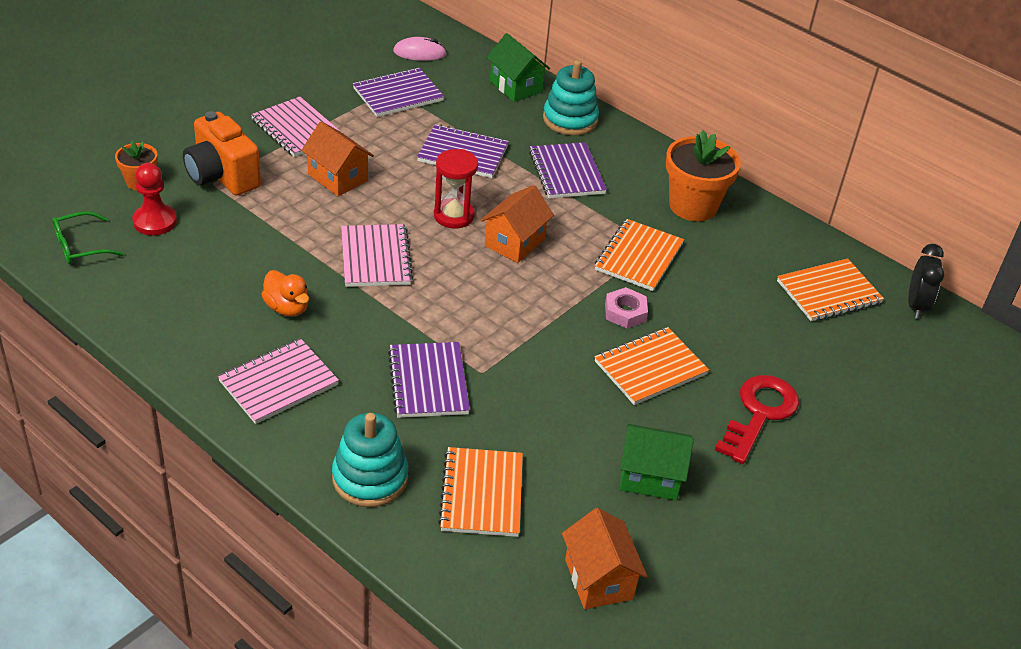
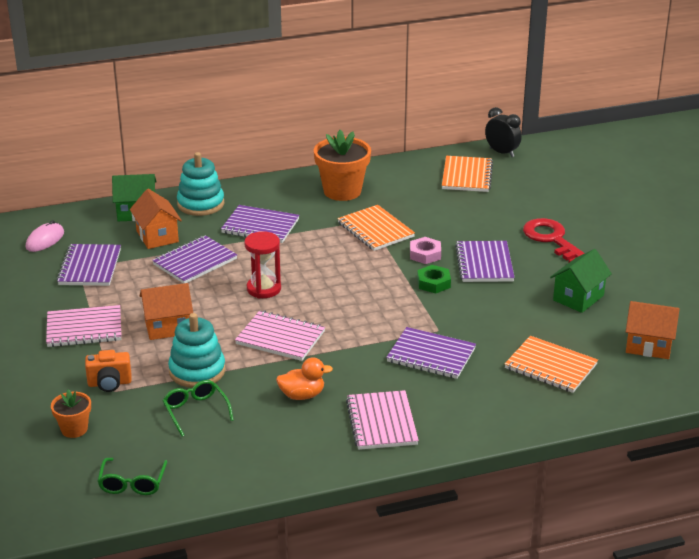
camera: 55 degrees left, 10 degrees down
red pawn [132,163,177,235] -> none
orange camera [183,111,261,196] -> orange camera [85,350,132,392], size x0.60
turquoise stacking toy [332,413,408,507] -> turquoise stacking toy moved to [168,313,225,388]
orange house [480,185,554,263] -> orange house moved to [130,189,182,249]
orange notebook [595,327,709,405] -> purple notebook [455,241,515,282]
none -> green glasses [162,380,234,437]
none -> green nut [417,265,451,293]

